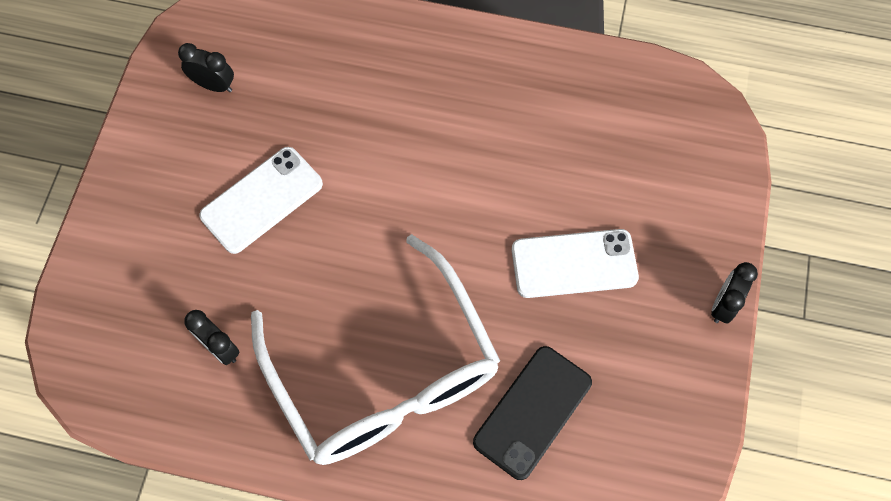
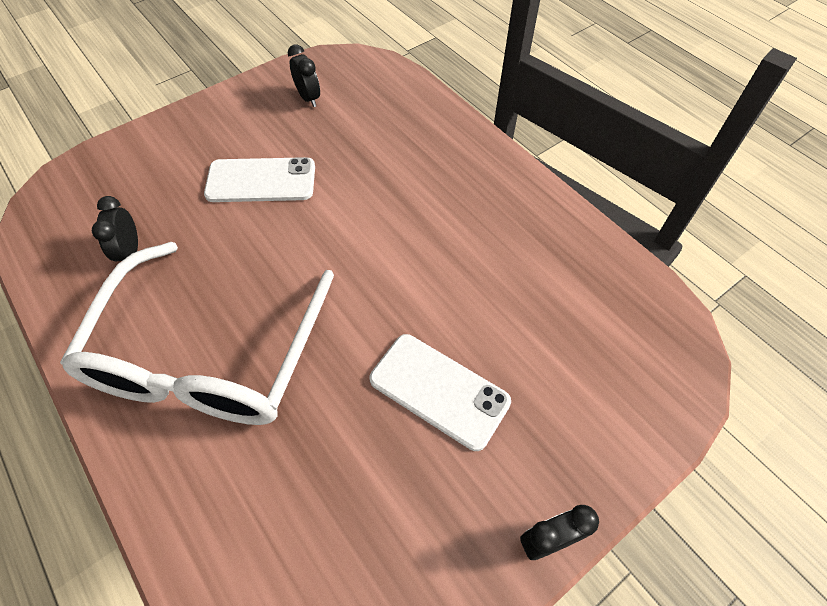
camera: 40 degrees right, 10 degrees down
black phone [473,346,592,480] -> none

